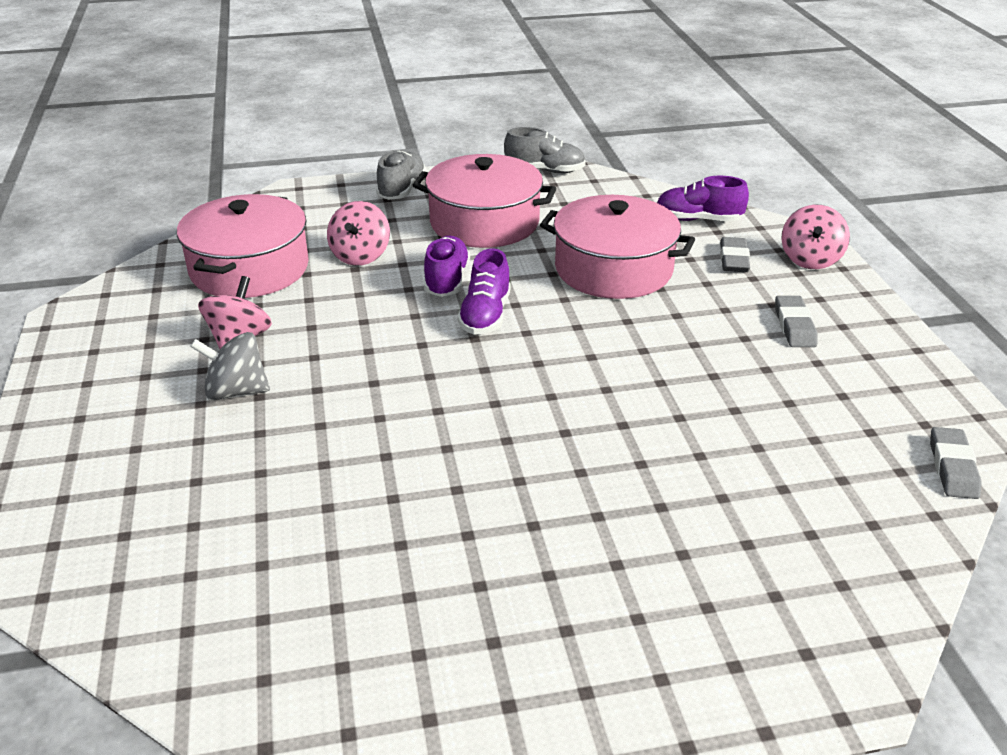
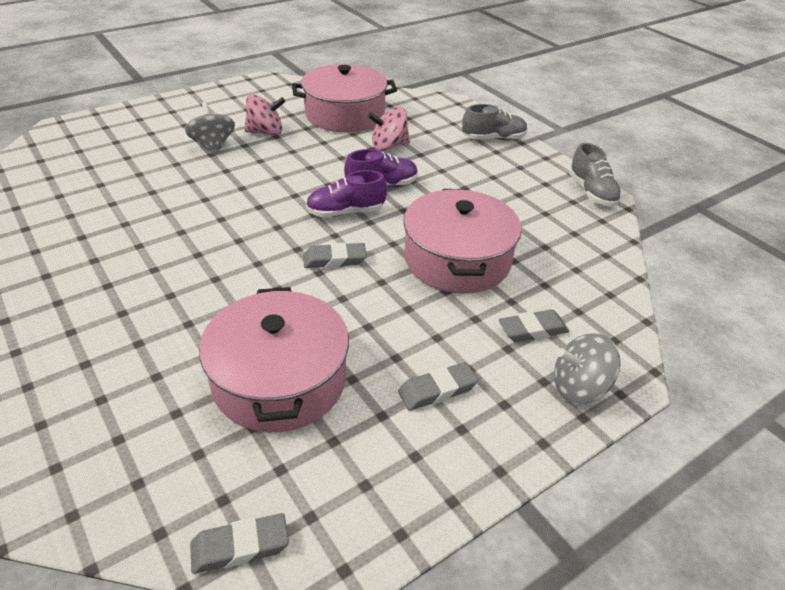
camera: 65 degrees right, 5 degrees up
pink pot [413,154,556,248] -> pink pot moved to [199,287,349,432]
purple shoe [656,176,749,221] -> none
pink spinning top [781,205,850,269] -> grey spinning top [554,333,621,404]
none -> grey eraser [303,243,367,268]

